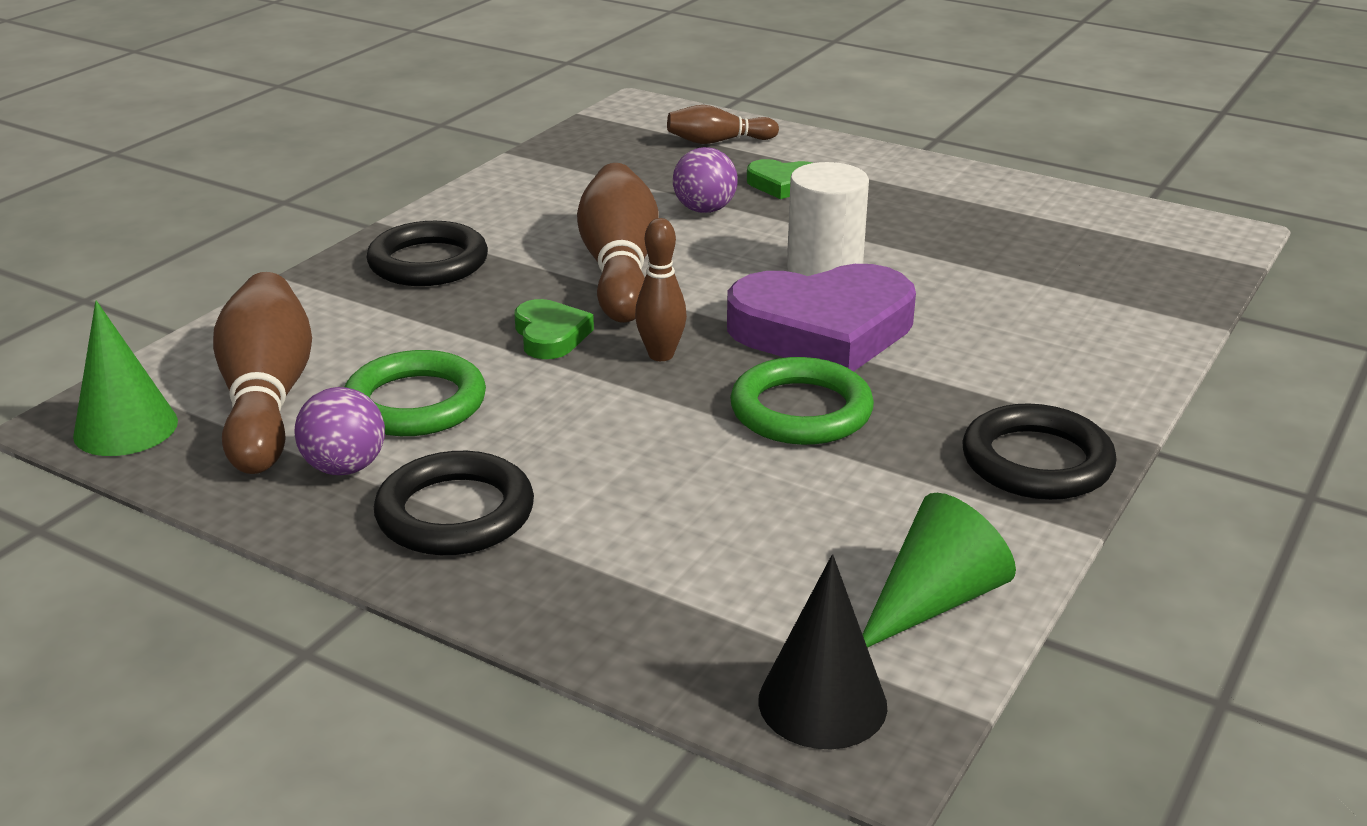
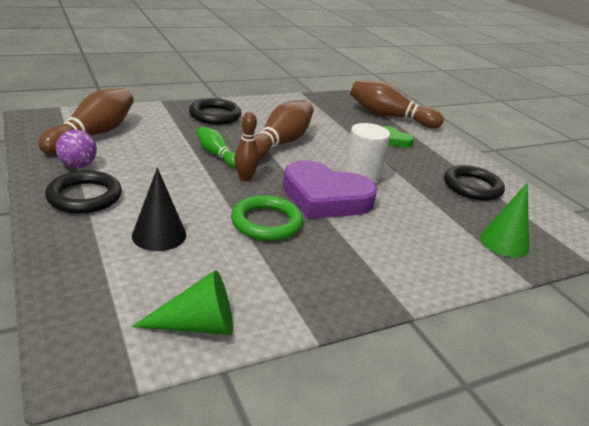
camera: 30 degrees right, 0 degrees up
green cone [73,300,178,456] -> green cone moved to [480,182,529,257]
green ring [345,350,486,436] -> none
green heart [514,299,594,359] -> green bowling pin [197,126,236,168]
brown bowling pin [667,105,779,144] -> brown bowling pin [350,80,444,128], size x1.80
purple ball [673,147,738,213] -> none
black cone [758,554,887,749] -> black cone moved to [132,167,186,251]
black ring [962,403,1117,500] -> black ring moved to [444,165,505,201]

